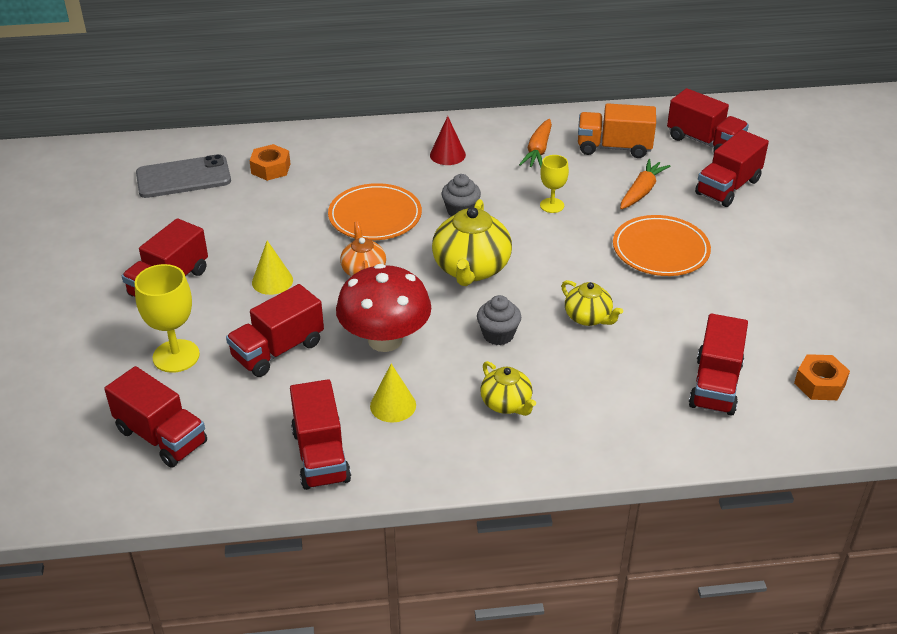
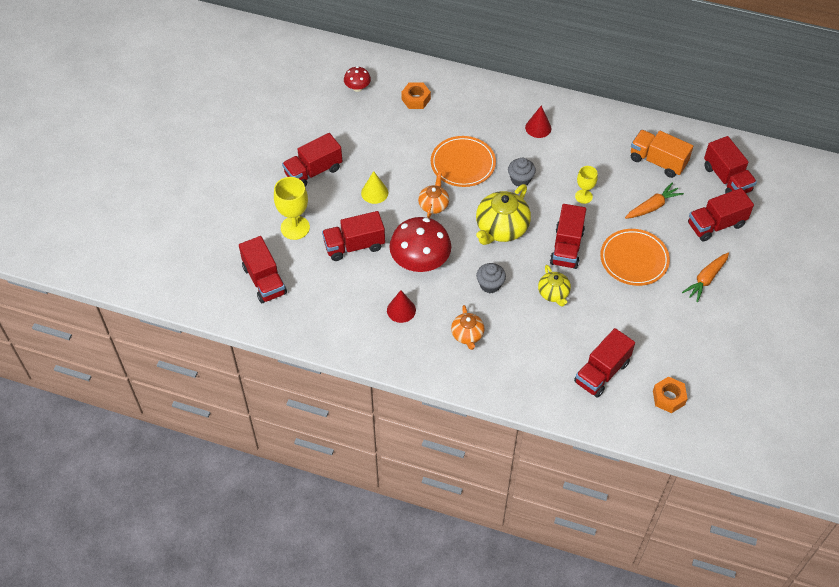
camera: 25 degrees right, 15 degrees up
grey phone [136,154,231,198] -> red mushroom [344,66,371,92]
red truck [290,379,351,490] -> red truck moved to [550,204,586,269]
yellow cone [370,364,416,423] -> red cone [387,290,416,323]
yellow teapot [480,361,536,416] -> orange teapot [451,305,484,350]
orange carrot [519,119,552,168] -> orange carrot moved to [682,253,729,302]

